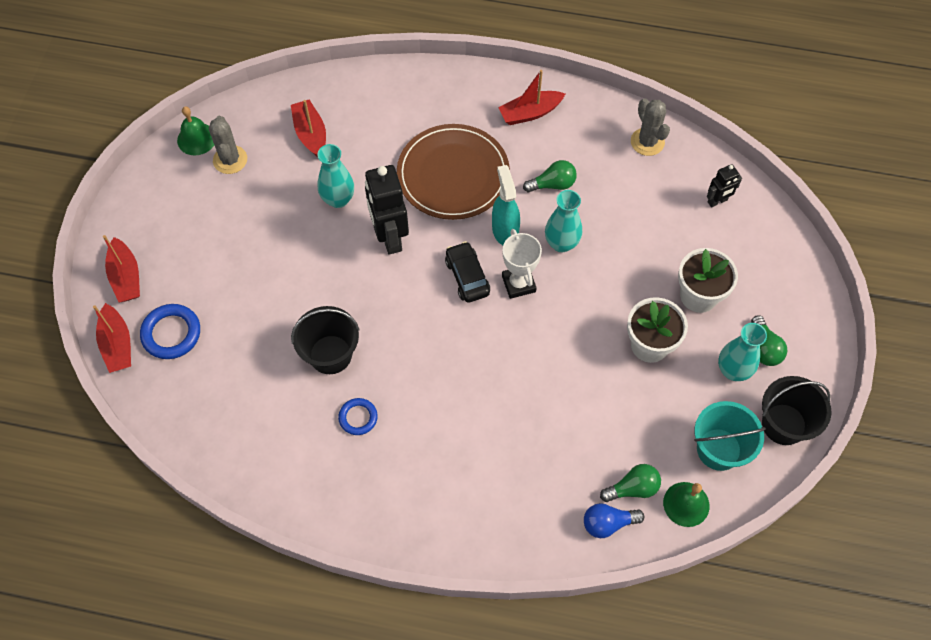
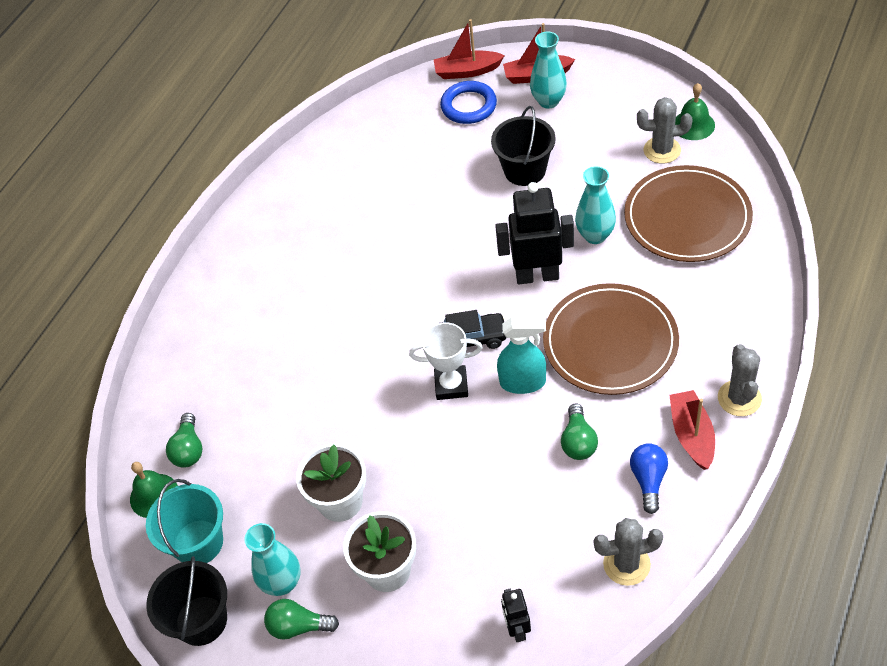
camera: 110 degrees right, 10 degrees down
red boat [291,100,326,157] -> brown plate [624,165,753,262]
black bucket [291,306,360,374] -> black bucket moved to [491,106,556,186]
blue ring [338,398,378,435] -> none
turquoise vase [545,190,582,252] -> turquoise vase moved to [530,32,567,109]
blue light bulb [584,503,644,538] -> blue light bulb moved to [630,443,668,514]
none -> grey cactus [718,344,762,416]

